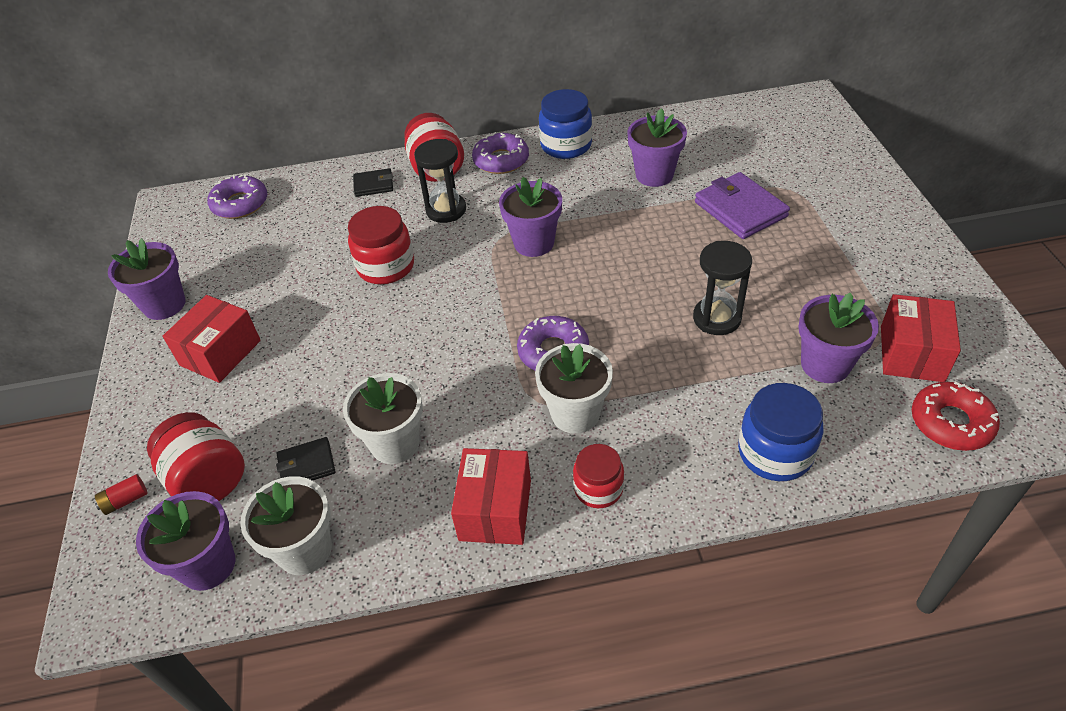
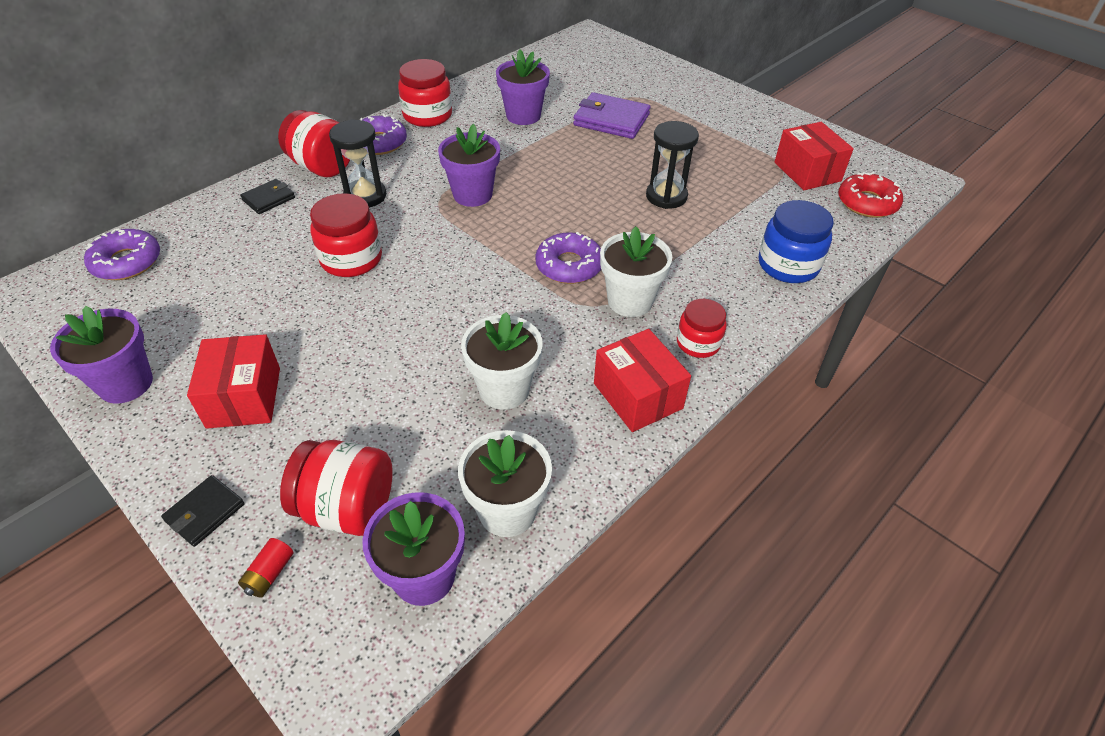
camera: 40 degrees left, 0 degrees up
black wallet [276,437,336,481] -> black wallet moved to [161,475,245,547]
blue jar [539,89,592,159] -> red jar [398,59,452,127]
purple flower pot [798,293,879,383] -> none

